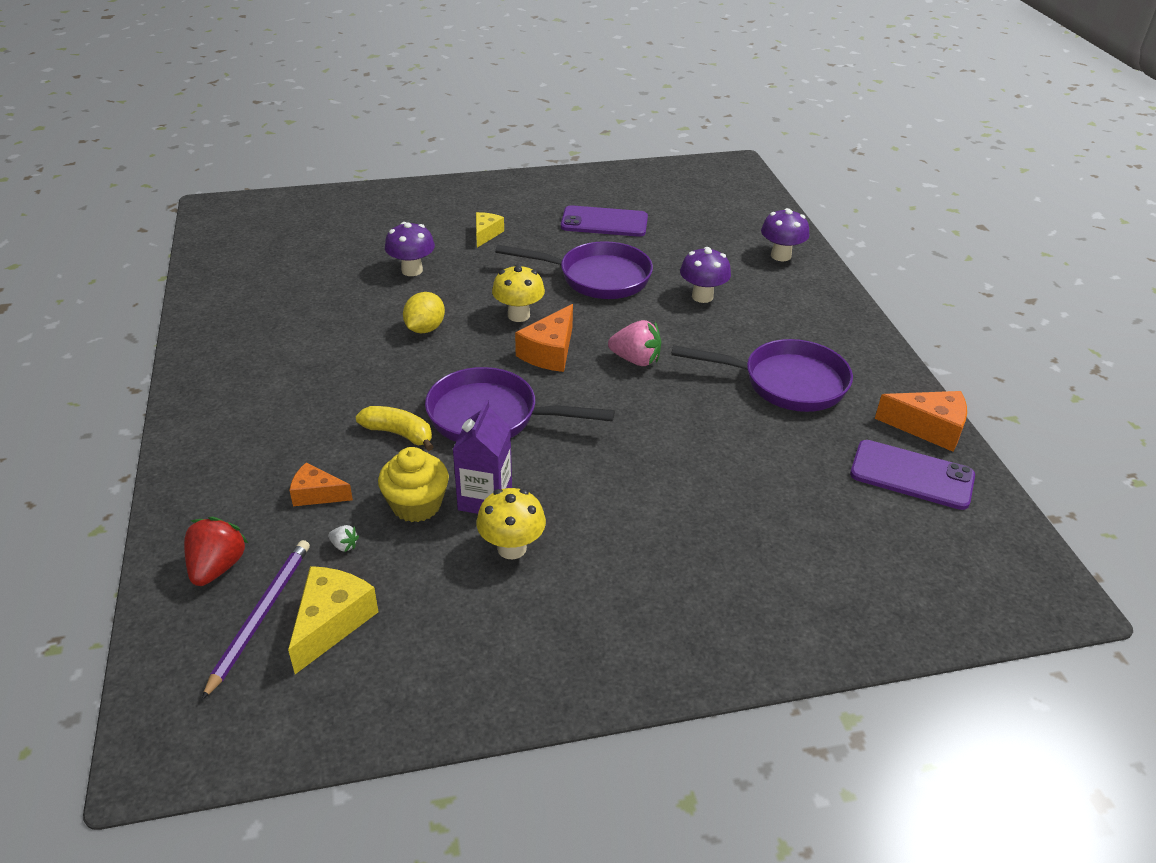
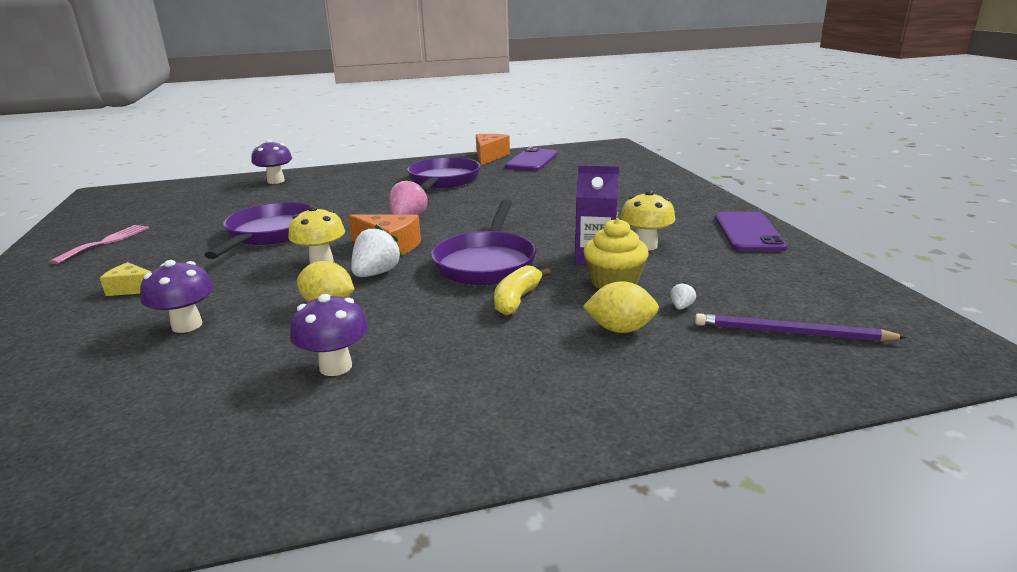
camera: 90 degrees left, 15 degrees down
red strawberry [184,517,249,586] -> none
yellow cheese [288,566,378,674] -> none
orange cheese [289,463,353,506] -> yellow lemon [583,281,659,333]
purple phone [561,205,648,237] -> purple phone moved to [715,212,788,251]
purple mushroom [680,247,731,303] -> purple mushroom moved to [290,294,368,376]
none -> pink fork [49,225,149,264]
none -> white strawberry [351,225,403,277]

